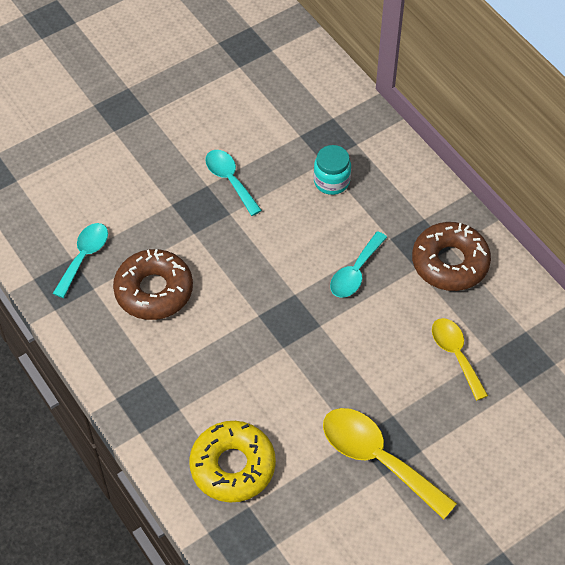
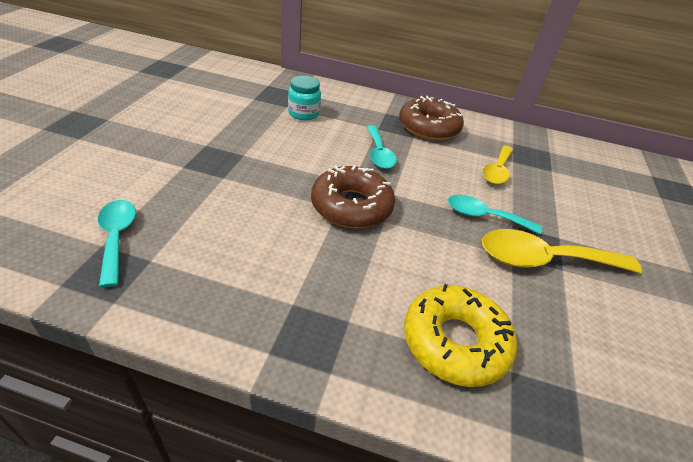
camera: 45 degrees left, 15 degrees down
brown donut [113,249,193,320] -> brown donut moved to [311,165,395,228]
turquoise spoon [205,150,262,216] -> turquoise spoon moved to [448,195,542,234]
yellow spoon [432,318,488,401] -> yellow spoon turned 90 degrees counterclockwise [483,145,513,184]

